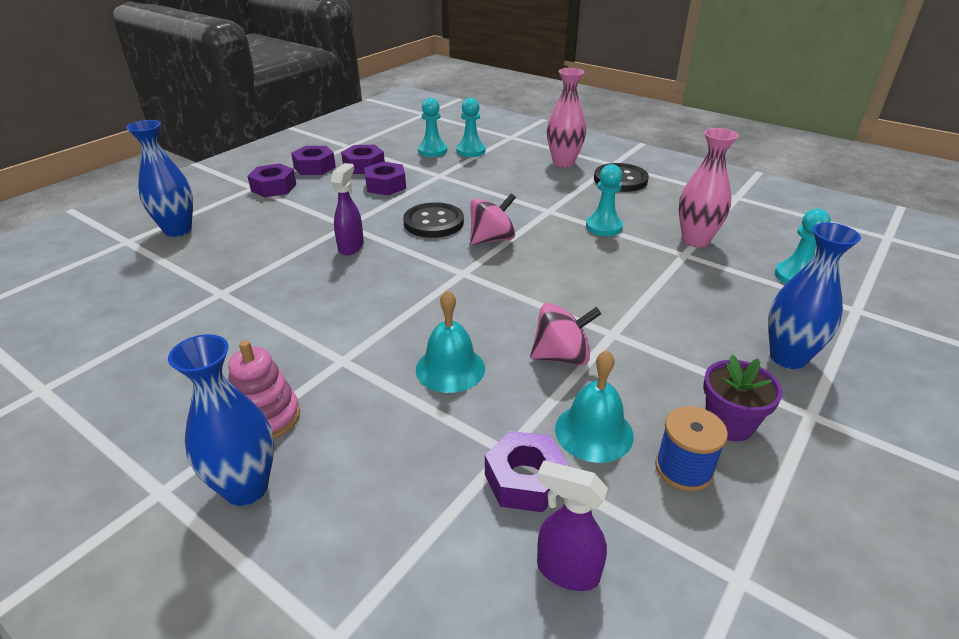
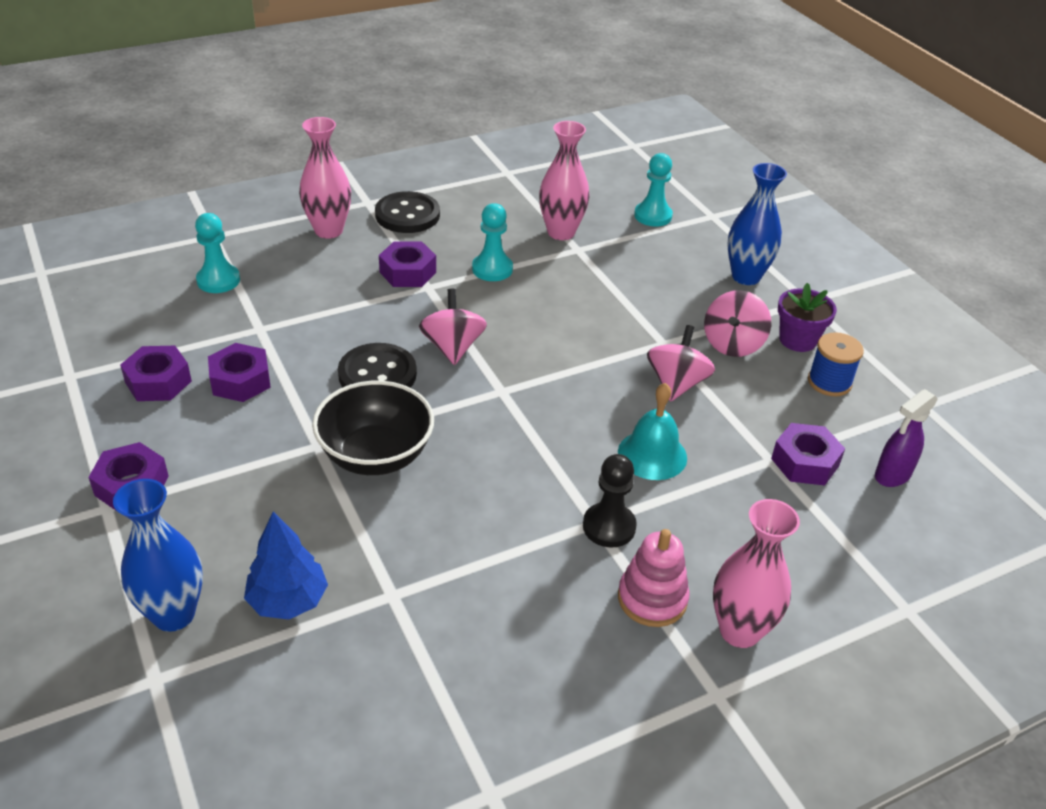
camera: 65 degrees left, 5 degrees up
blue vase [168,334,274,506] -> pink vase [713,499,800,648]
purple nut [291,146,336,175] -> purple nut moved to [379,241,436,287]
purple spray bottle [331,163,364,255] -> black bowl [312,381,434,475]
turquoise pawn [418,98,447,157] -> none
turquoise bell [555,350,634,463] -> none
none -> blue tree [244,512,328,620]
none -> black pawn [583,454,637,547]
none -> pink spinning top [704,290,771,357]

